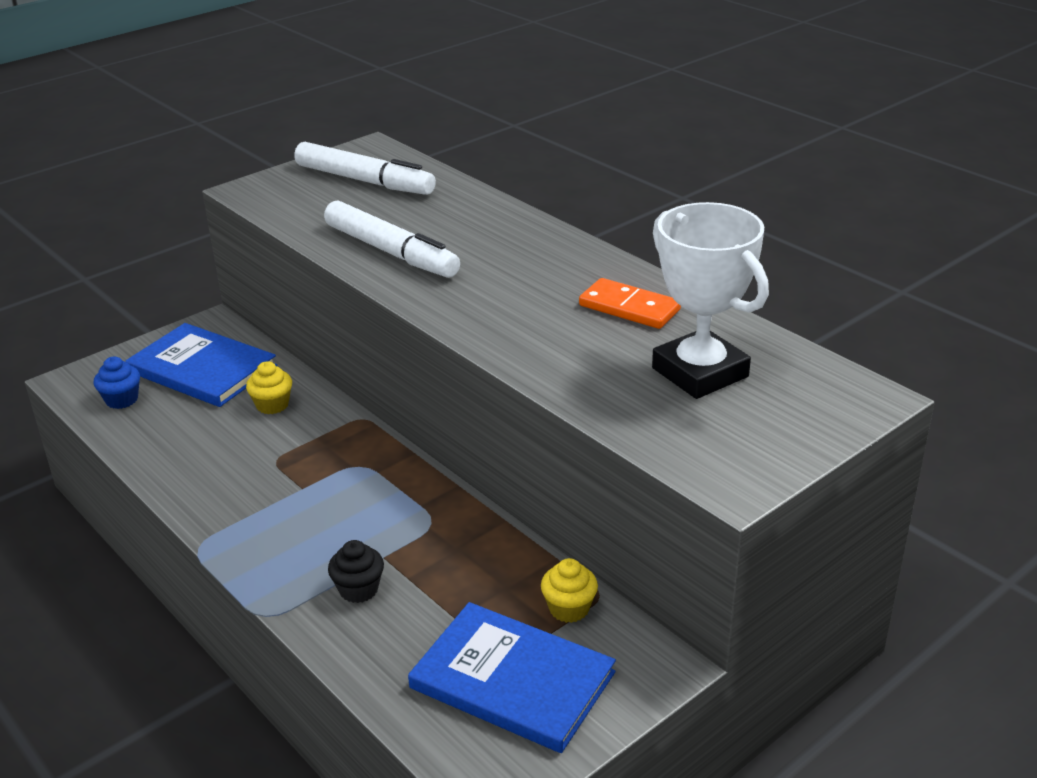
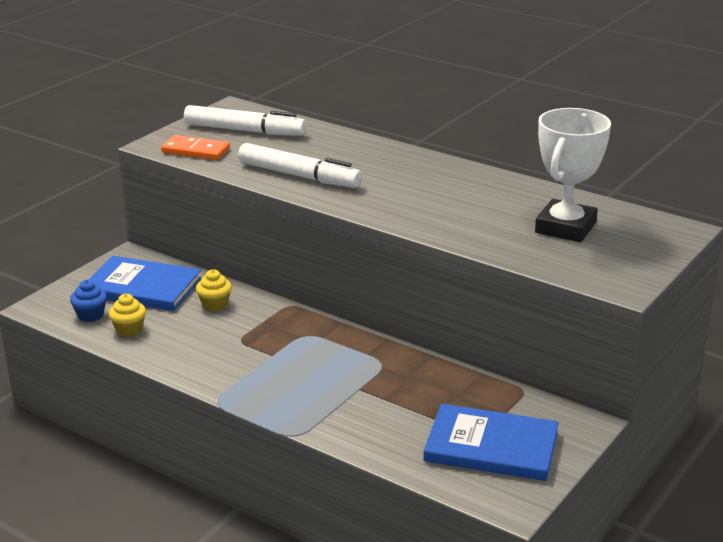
camera: 15 degrees left, 5 degrees down
black cupcake [328,540,384,603] -> none
yellow cupcake [541,558,598,623] -> yellow cupcake moved to [109,294,146,337]
orange domino [579,278,681,329] -> orange domino moved to [161,135,230,160]
white trophy [652,202,769,399] -> white trophy turned 75 degrees clockwise [535,108,611,242]

